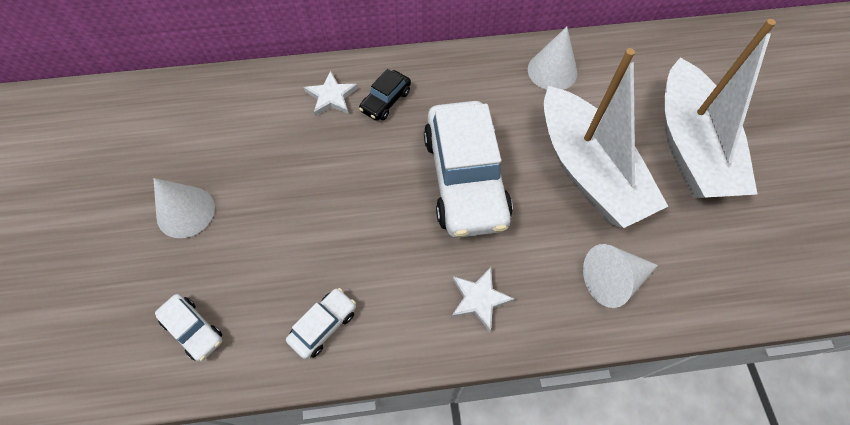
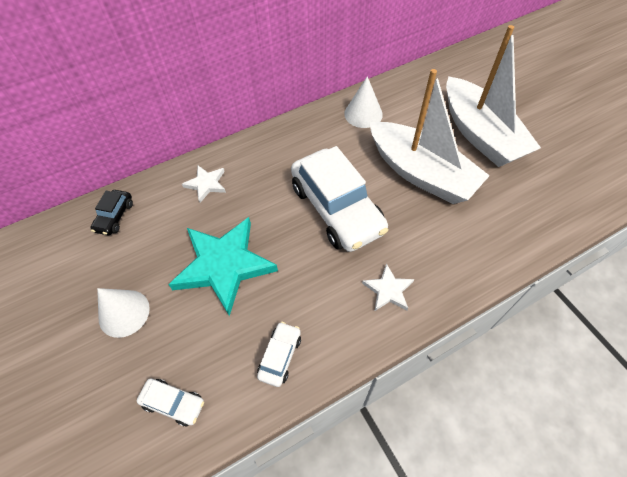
camera: 20 degrees left, 5 degrees down
black car [359,69,411,121] -> black car moved to [90,190,133,235]
white cone [583,244,658,308] -> none
none -> turquoise star [168,217,278,316]

